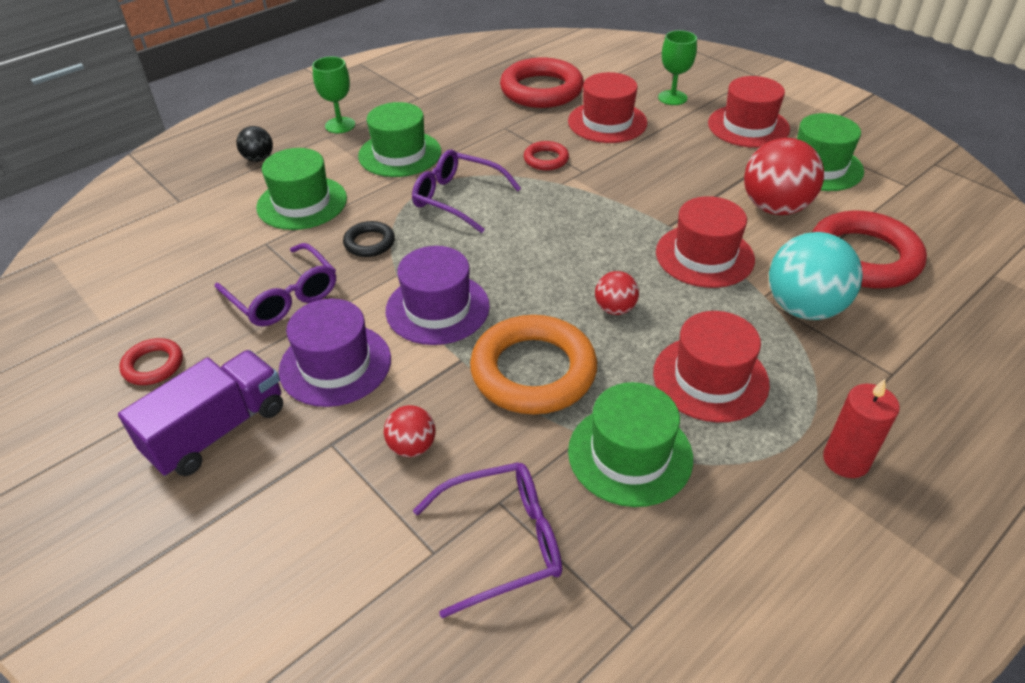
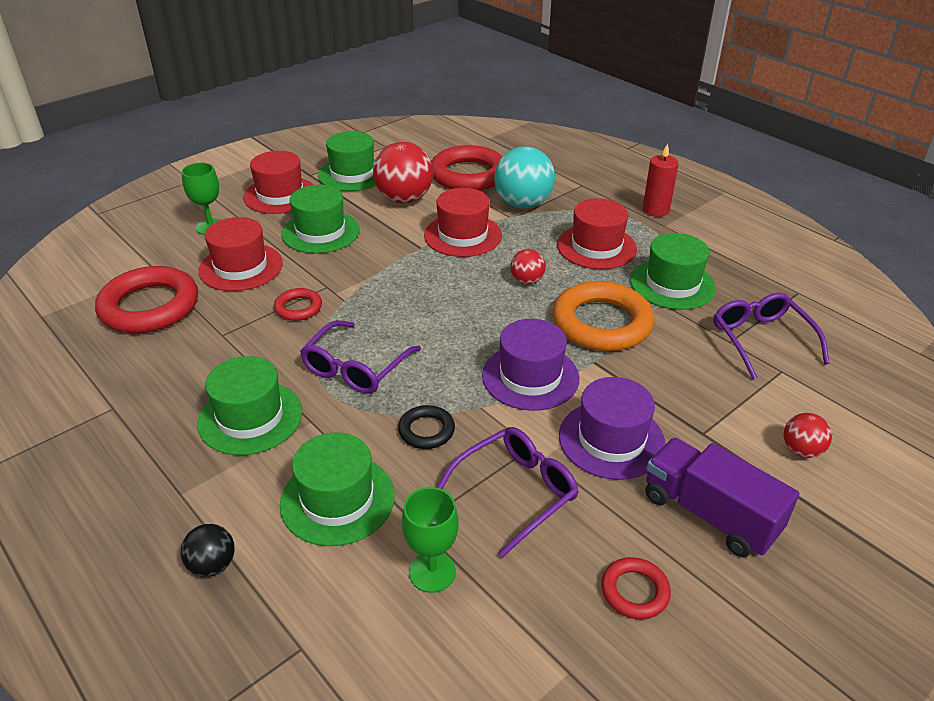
camera: 90 degrees left, 5 degrees down
green goblet [312,57,355,133] -> green goblet moved to [402,487,459,593]
red ball [384,405,436,457] -> red ball moved to [784,413,832,458]
none -> green hat [281,185,360,253]

